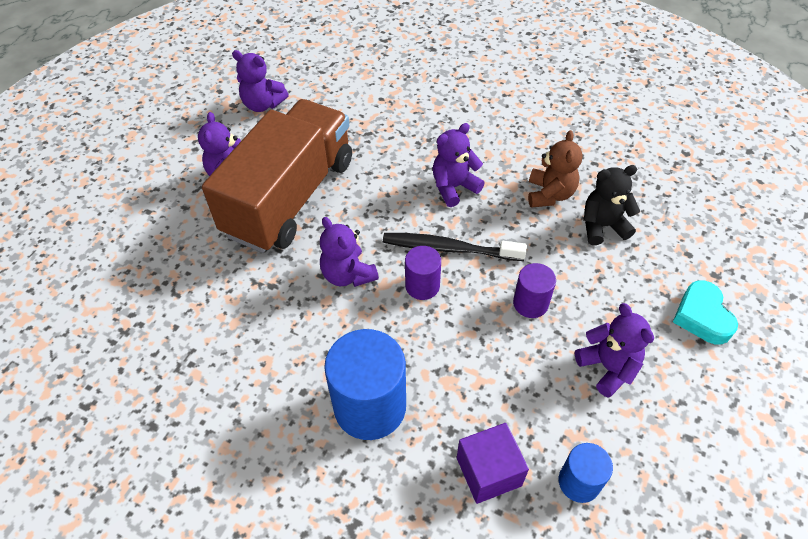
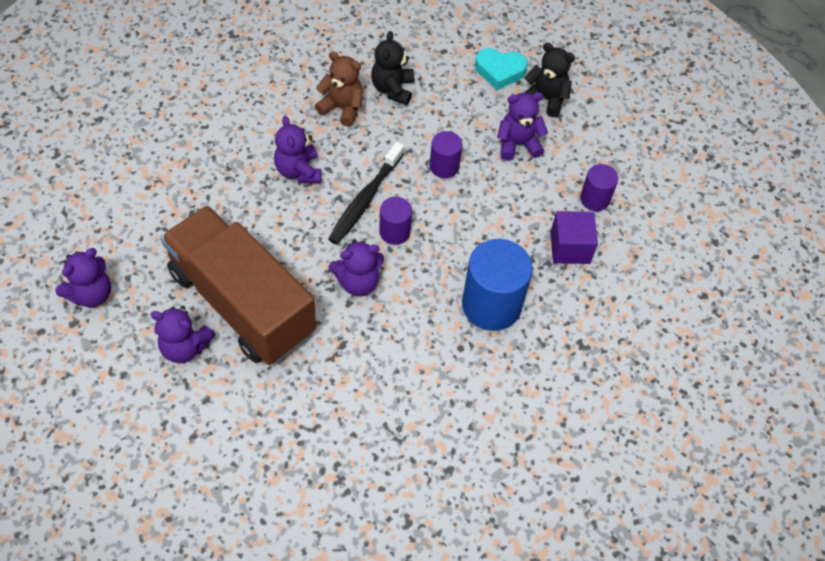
camera: 75 degrees left, 5 degrees up
blue cylinder [559,443,613,503] -> purple cylinder [580,164,618,211]
none -> black teddy bear [524,43,575,117]

